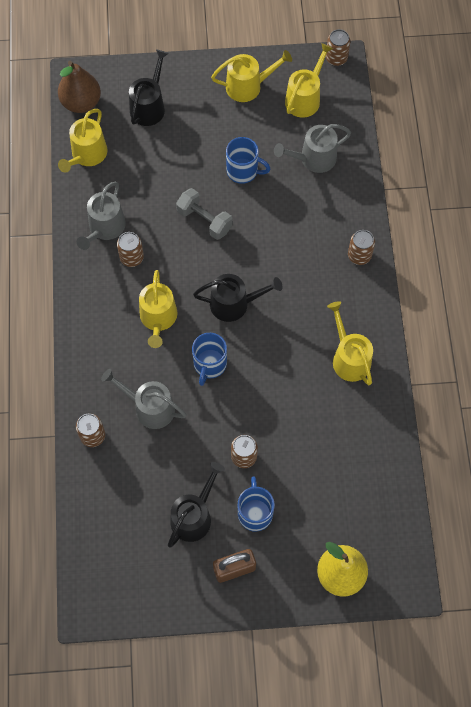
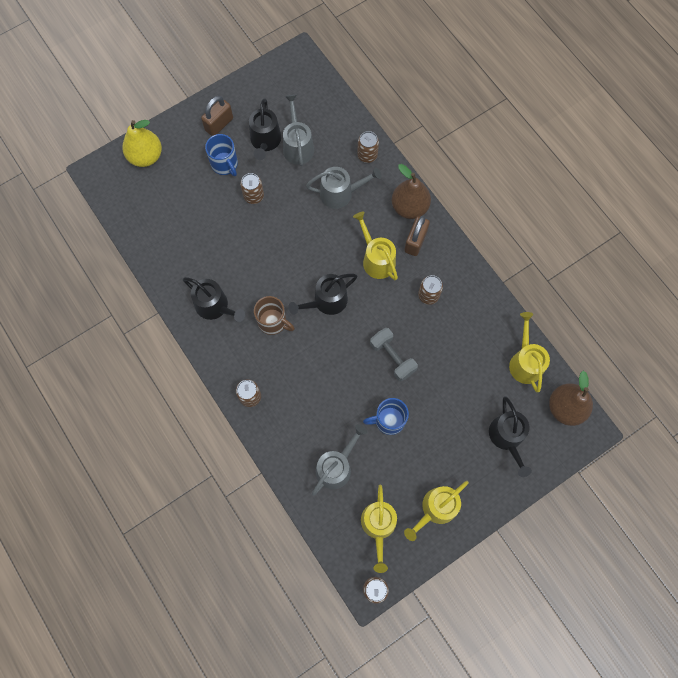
camera: 150 degrees right, 5 degrees up
grey watering can [77,182,126,250] -> grey watering can moved to [283,94,314,166]
grey dumbbell [176,188,233,240] -> grey dumbbell turned 45 degrees clockwise [370,328,418,381]
blue mug [192,333,227,386] -> none
yellow watering can [327,301,373,385] -> black watering can [183,277,245,322]
none -> brown mug [254,296,295,335]
none -> brown pear [392,164,431,219]
none -> brown padlock [404,216,430,256]

